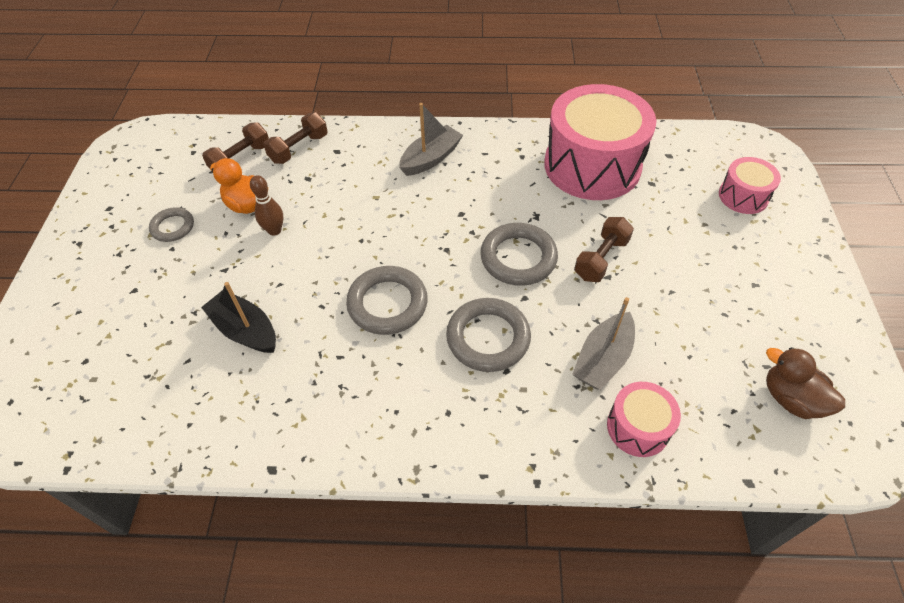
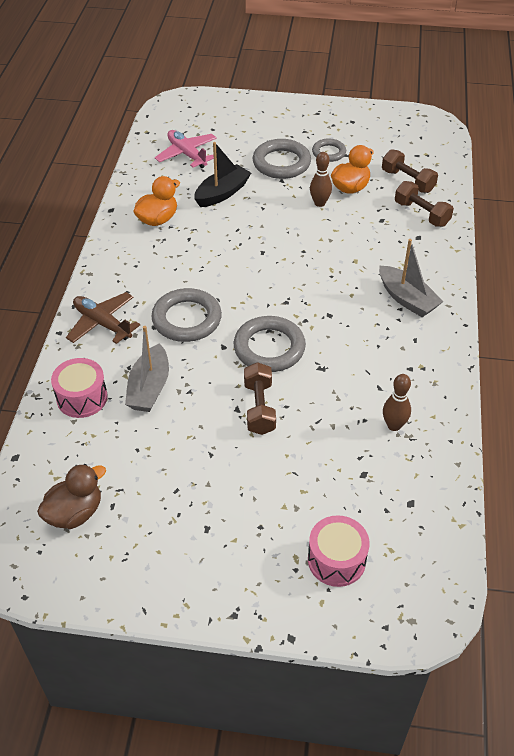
camera: 95 degrees right, 5 degrees down
grey ring [346,266,428,335] -> grey ring moved to [253,139,311,179]
pink drum [544,84,656,200] -> brown bowling pin [383,374,411,431]
grey boat [572,297,635,390] -> grey boat turned 120 degrees counterclockwise [125,326,169,412]
brown dumbbell [574,217,634,282] -> brown dumbbell turned 45 degrees clockwise [244,362,276,435]
none -> brown plane [66,292,140,344]
none -> orange duck [133,176,180,226]
none -> pink plane [155,130,217,168]

